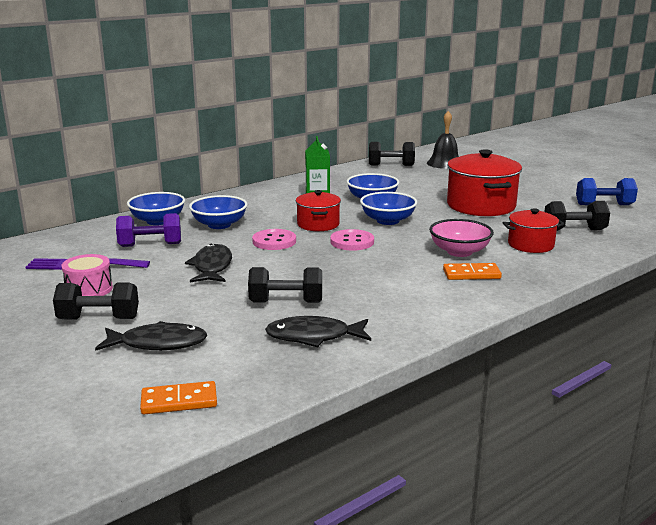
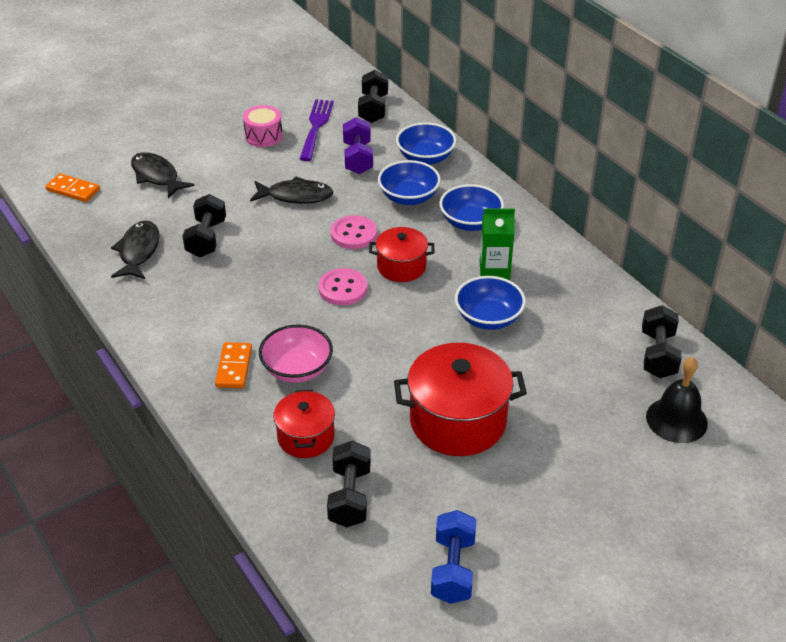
camera: 95 degrees right, 20 degrees up
black dumbbell [53,282,139,319] -> black dumbbell moved to [358,70,388,123]
black fish [95,321,207,351] -> black fish turned 135 degrees clockwise [131,152,194,198]
orange domino [140,381,217,414] -> orange domino turned 60 degrees counterclockwise [45,173,100,202]
blue bowl [360,192,417,225] -> blue bowl moved to [440,184,504,231]

